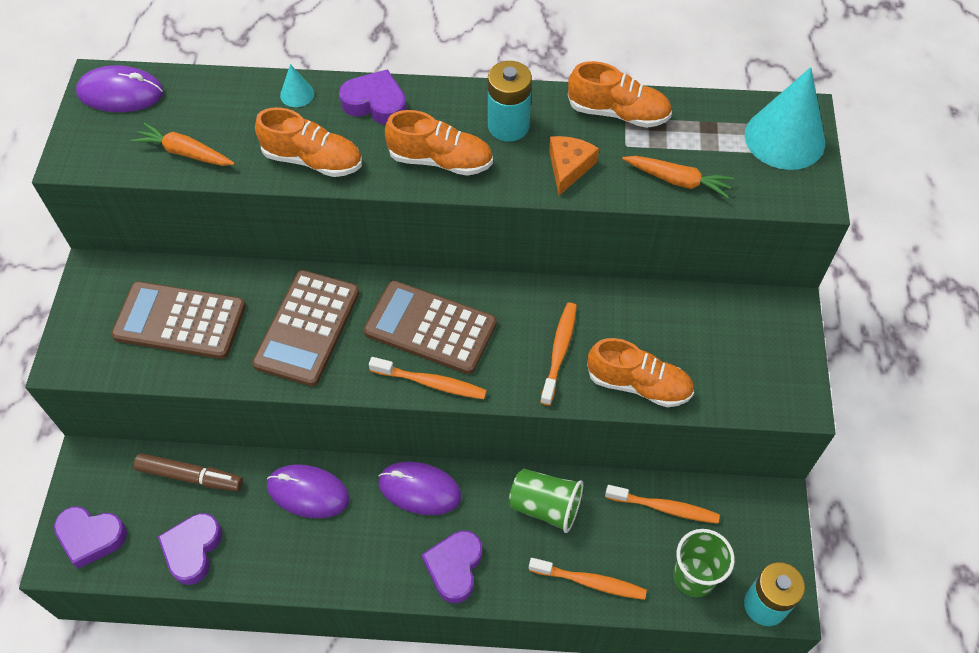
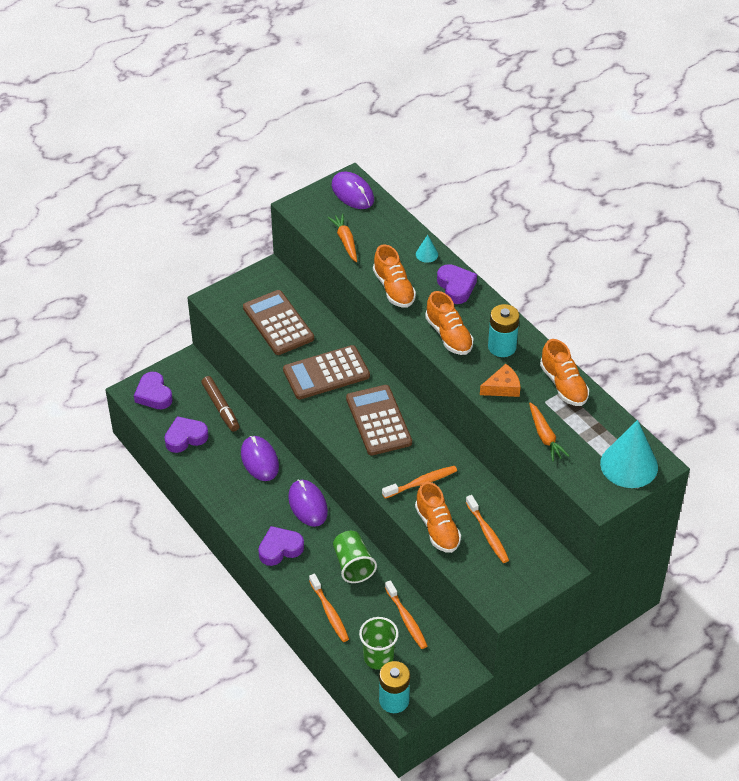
camera: 50 degrees right, 10 degrees down
orange toothbrush [369,357,487,399] -> orange toothbrush moved to [466,495,509,563]

